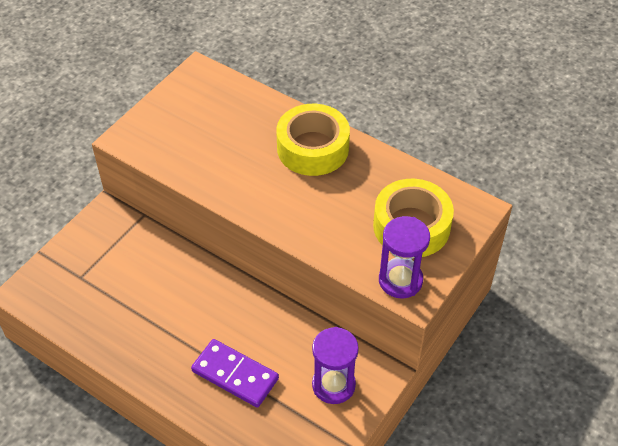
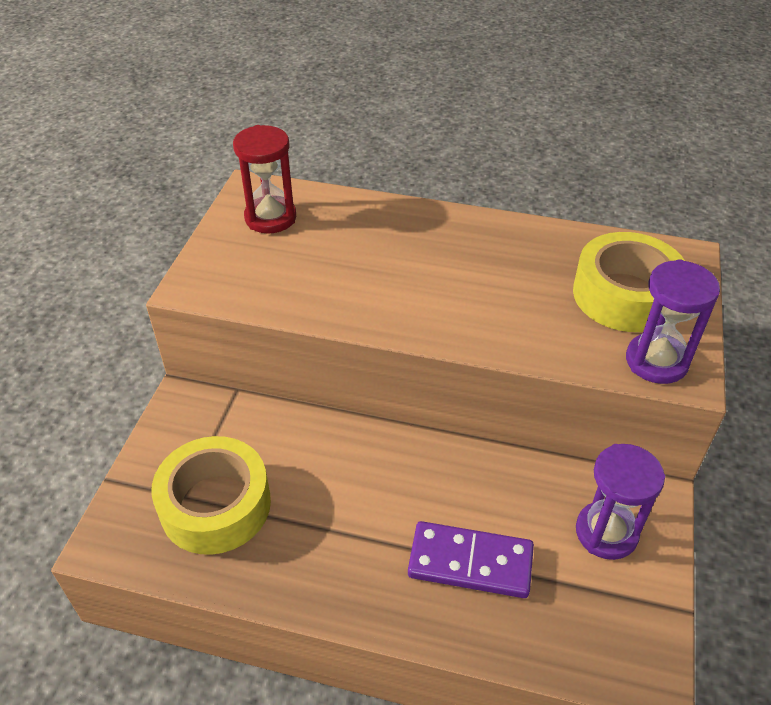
camera: 20 degrees left, 5 degrees down
yellow tape [276,104,350,176] -> yellow tape moved to [151,436,271,555]
none -> red hourglass [233,125,296,234]

